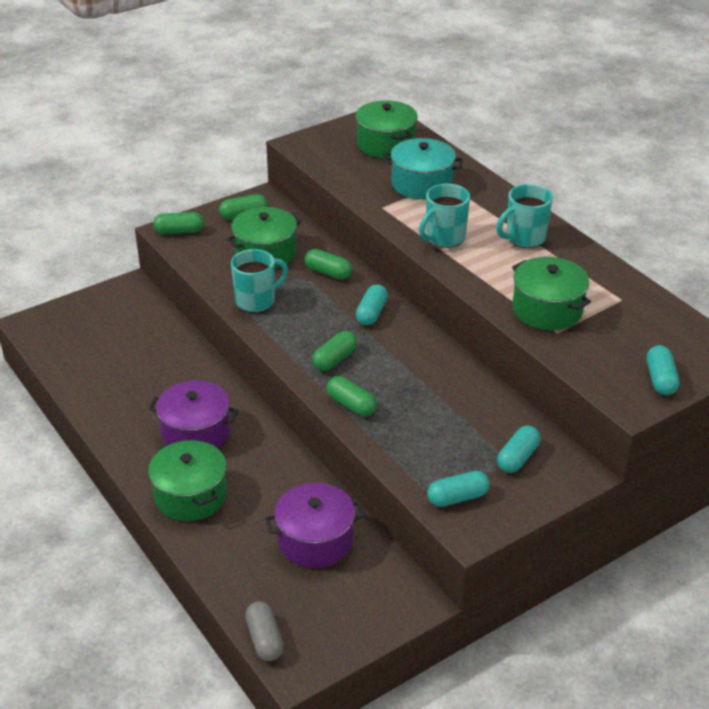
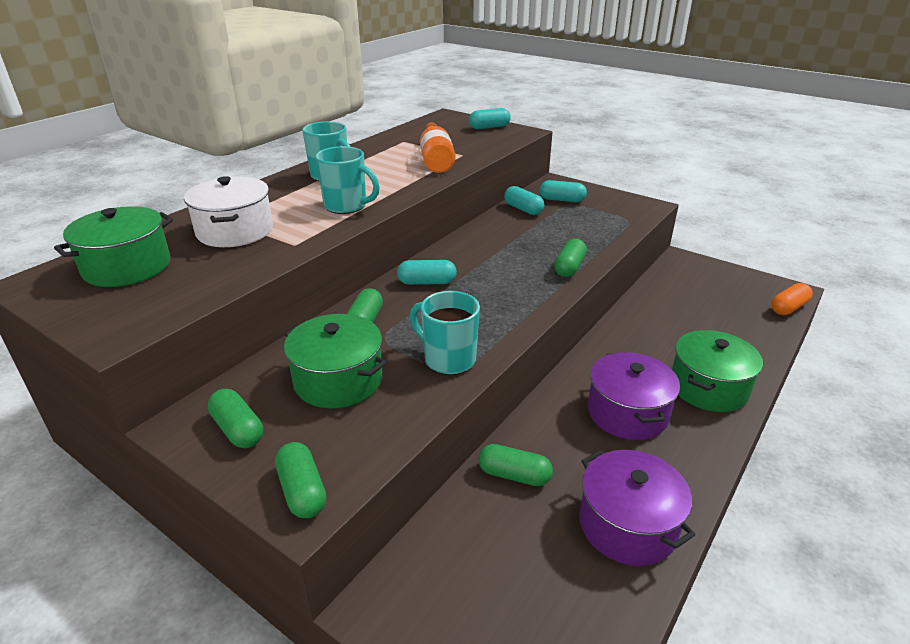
camera: 110 degrees left, 5 degrees down
grey capsule [245,601,284,661] -> orange capsule [772,283,813,315]
purple pot [265,483,365,568] -> purple pot moved to [579,450,695,566]
green capsule [312,331,357,371] -> green capsule moved to [478,444,553,486]
turquoise pot [383,138,463,200] -> white pot [184,176,273,247]
turquoise capsule [427,471,490,507] -> turquoise capsule moved to [504,186,544,215]
green pot [512,257,591,330] -> orange bottle [420,122,456,173]

